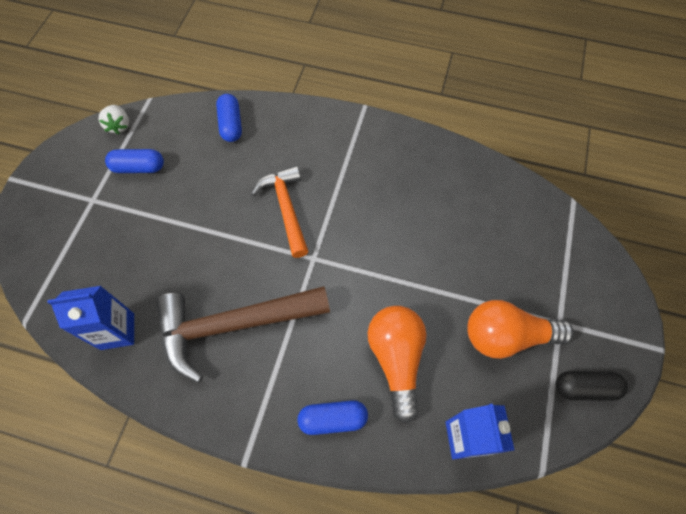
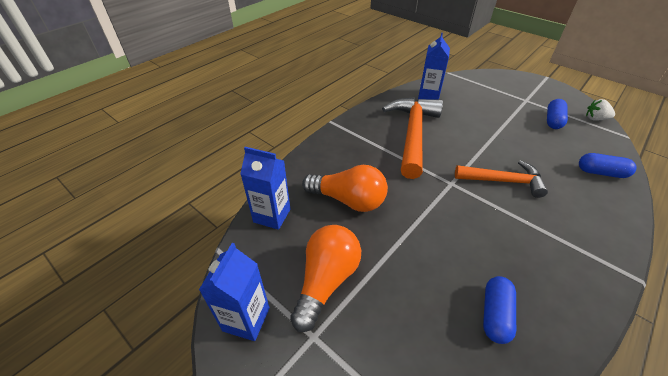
camera: 115 degrees right, 20 degrees down
brown hammer [156,286,330,383] -> orange hammer [382,97,443,179]
blue capsule [297,400,368,435] -> blue capsule moved to [483,276,516,344]
black capsule [556,371,628,400] -> blue carton [199,243,270,341]

